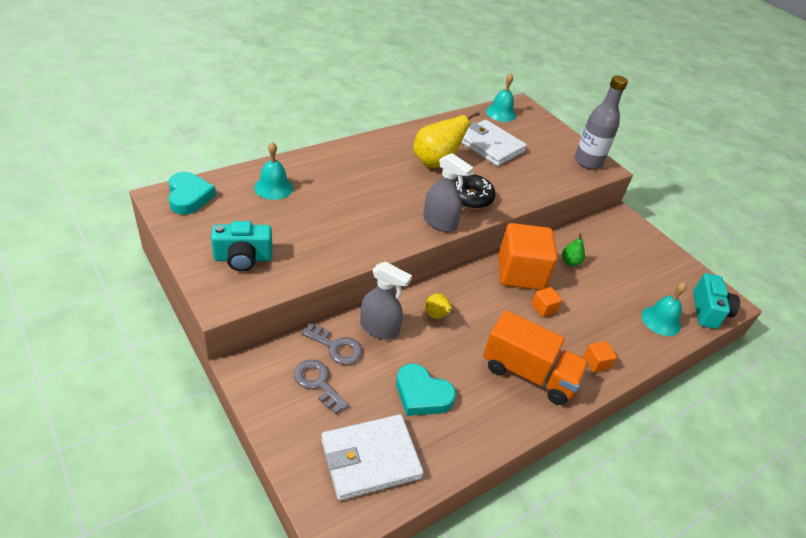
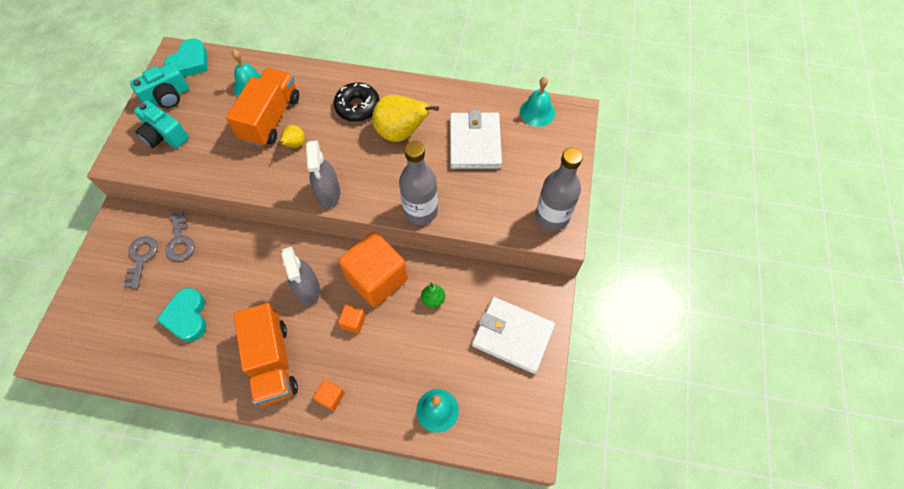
camera: 50 degrees right, 20 degrees up
white wallet [321,414,424,501] -> white wallet moved to [472,297,555,374]
grey spray bottle [360,261,412,339] -> grey spray bottle moved to [281,246,320,305]
yellow pear [425,293,454,319] -> yellow pear moved to [278,125,305,148]
black donut [456,173,495,209] -> black donut moved to [334,83,379,122]
turquoise camera [693,273,740,329] -> turquoise camera moved to [130,62,189,108]
none -> orange truck [226,68,299,147]
none -> grey bottle [399,141,438,225]

